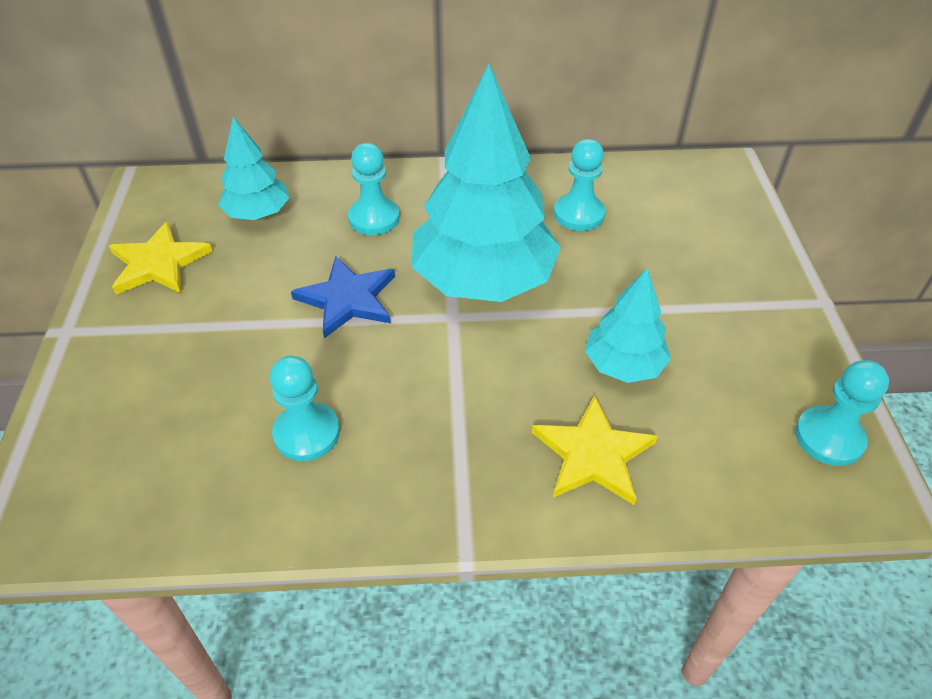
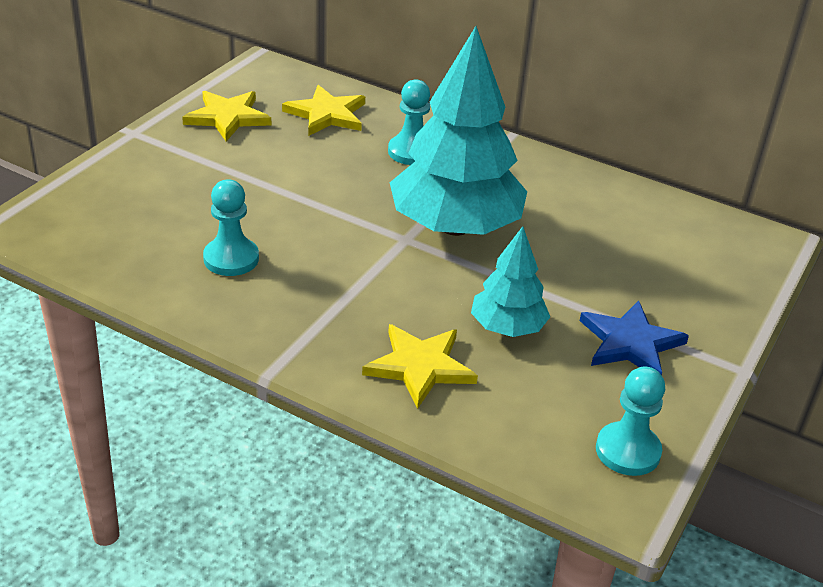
camera: 30 degrees right, 10 degrees down
turquoise tree [218,117,290,220] -> yellow star [282,85,365,136]
blue star [291,256,395,338] -> blue star moved to [580,301,689,376]
turquoise pawn [554,139,606,231] -> none

